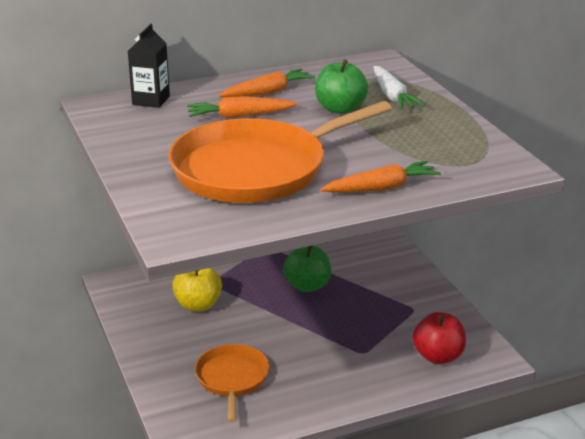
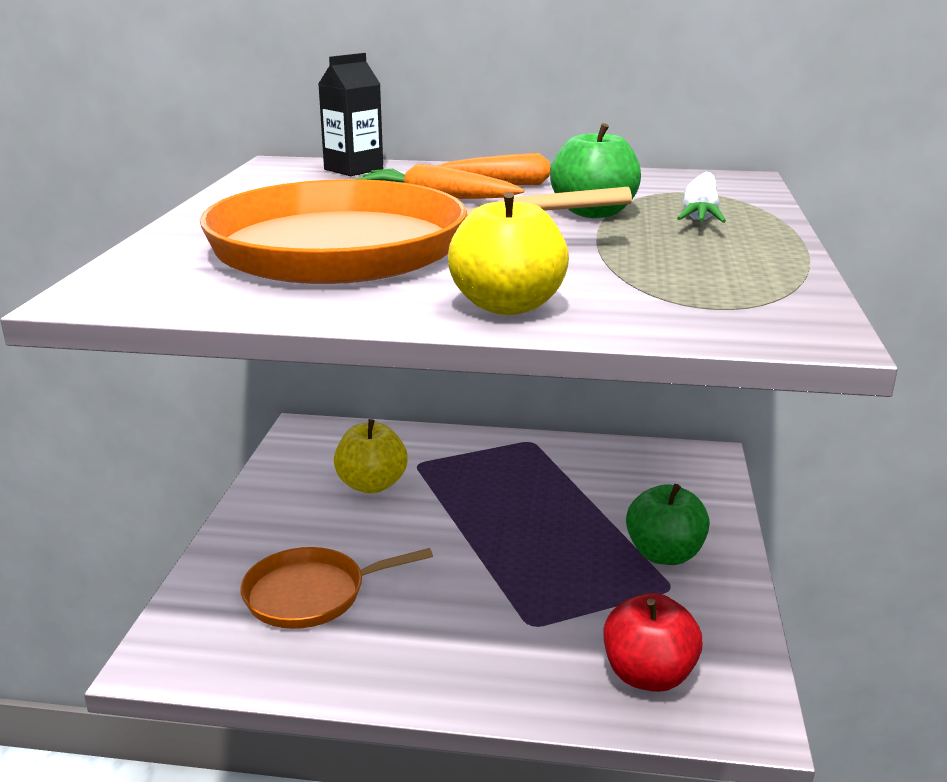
camera: 30 degrees right, 5 degrees down
orange pan [195,344,270,422] -> orange pan turned 135 degrees counterclockwise [240,547,433,629]
green apple [283,246,331,292] -> green apple moved to [626,484,710,565]
orange carrot [320,161,441,193] -> yellow apple [448,192,569,315]

